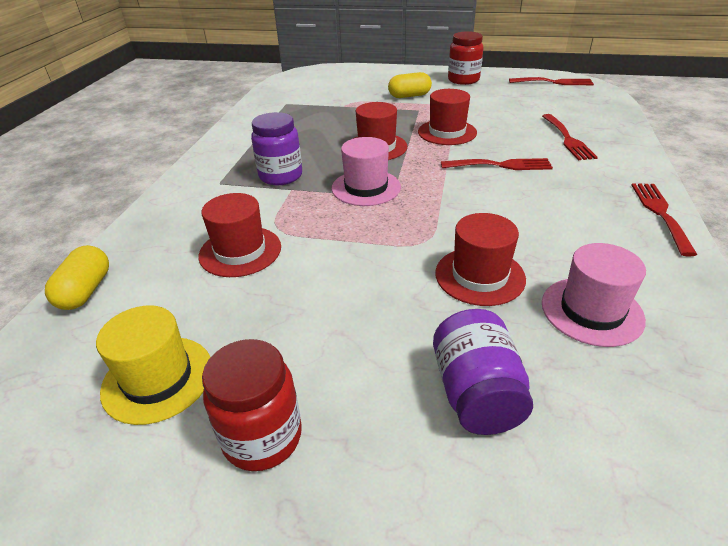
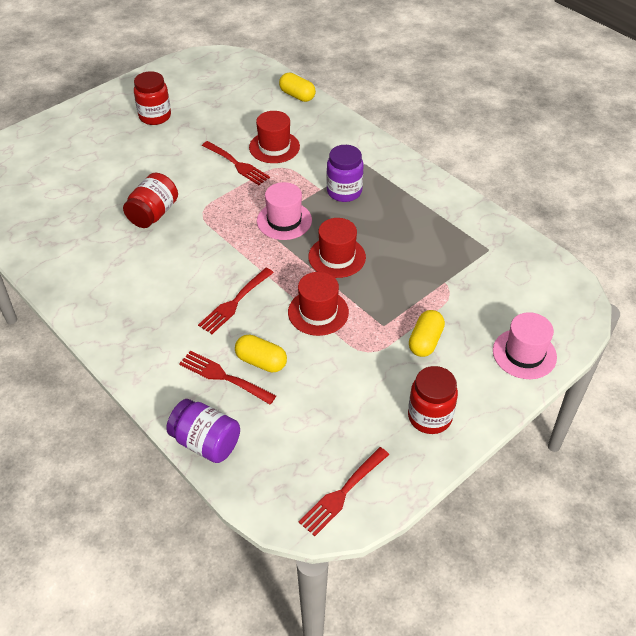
camera: 125 degrees right, 10 degrees up
yellow hat [96,305,210,425] -> none
purple jar [433,309,533,435] -> purple jar moved to [166,399,240,463]
red hat [435,213,526,306] -> red jar [123,173,178,228]
pink hat [542,243,646,347] -> pink hat moved to [493,312,557,379]
red fork [631,183,697,257] -> red fork moved to [202,141,270,185]
none -> yellow capsule [235,335,287,373]

